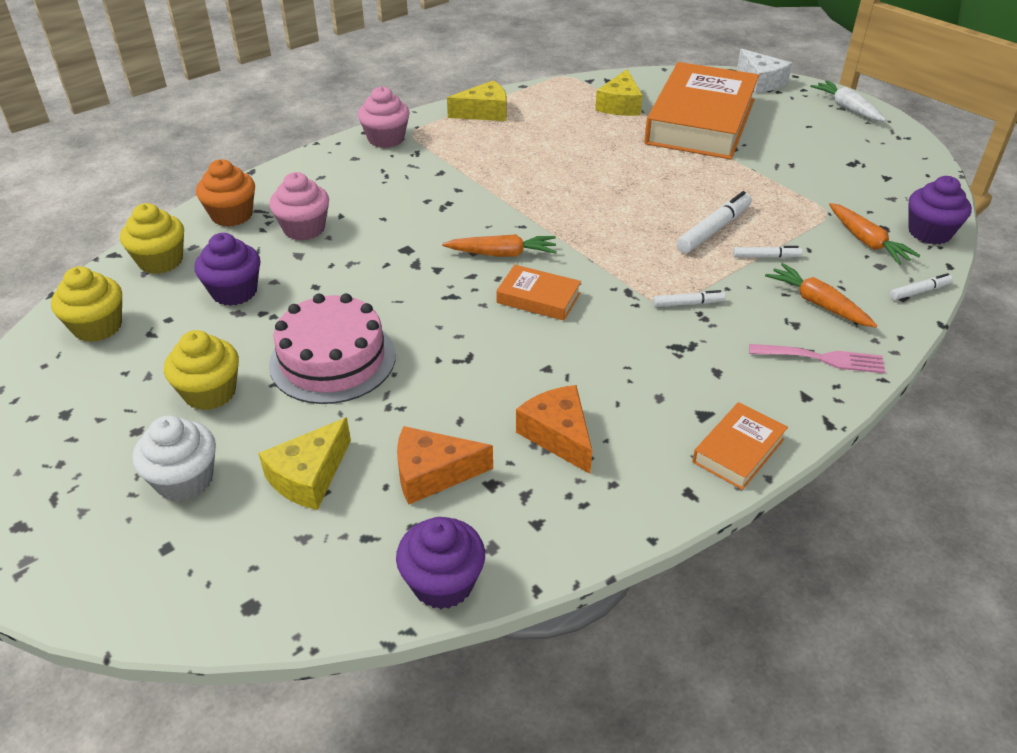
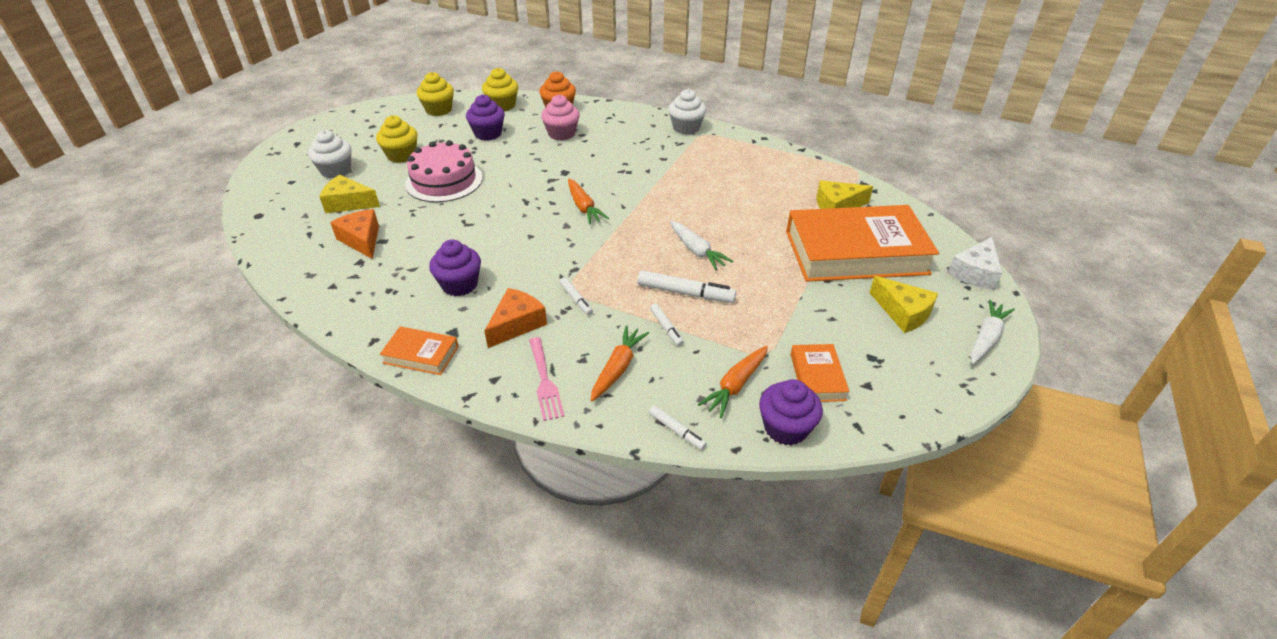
camera: 65 degrees right, 0 degrees up
pink cupcake [358,86,410,148] -> white cupcake [668,89,706,135]
purple cupcake [396,517,485,609] -> purple cupcake moved to [429,240,481,296]
yellow cheese [447,80,507,121] -> yellow cheese moved to [870,276,938,333]
orange book [496,265,581,321] -> orange book moved to [791,344,850,402]
orange cheese [516,385,592,474] -> orange cheese moved to [484,288,547,348]
none -> white carrot [670,221,733,270]

